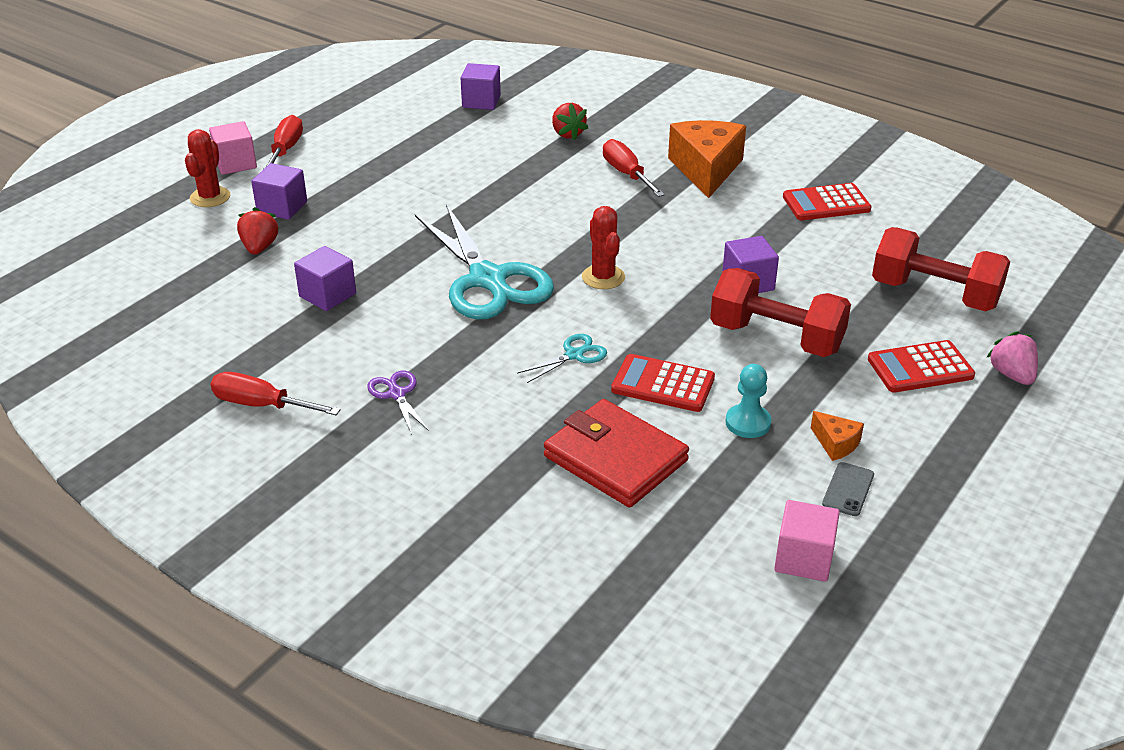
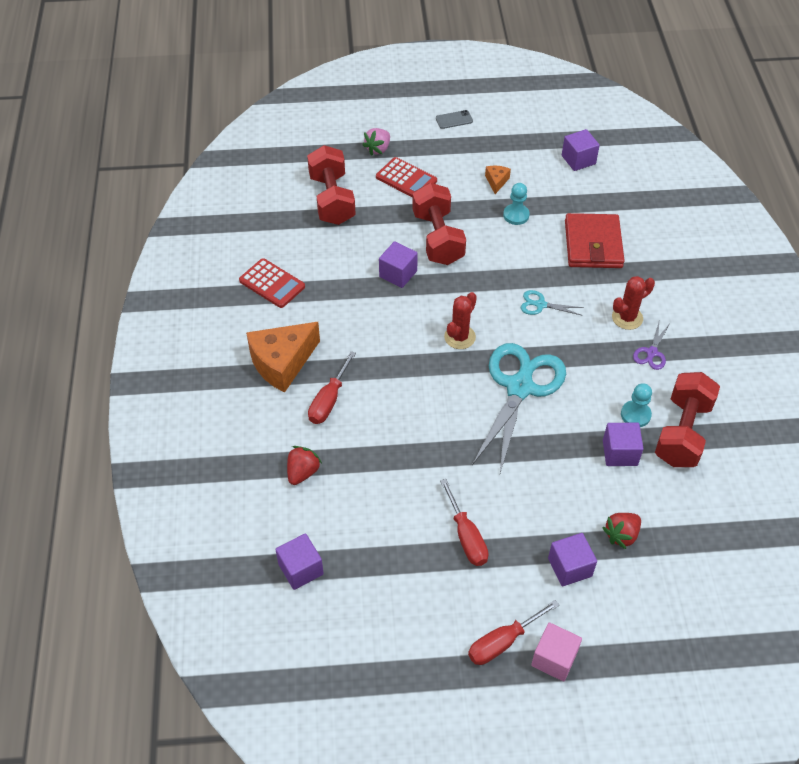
camera: 130 degrees left, 15 degrees up
red cactus [185,129,230,207] -> red cactus moved to [612,276,655,330]
red screwdriver [211,372,341,415] -> red screwdriver moved to [440,479,489,566]
red calculator [611,354,715,412] -> none
pink cube [774,500,840,582] -> purple cube [562,129,600,171]
grey phone [822,462,874,516] -> grey phone moved to [436,110,473,129]
none -> turquoise pawn [621,383,652,427]
none -> red dumbbell [655,372,720,467]

